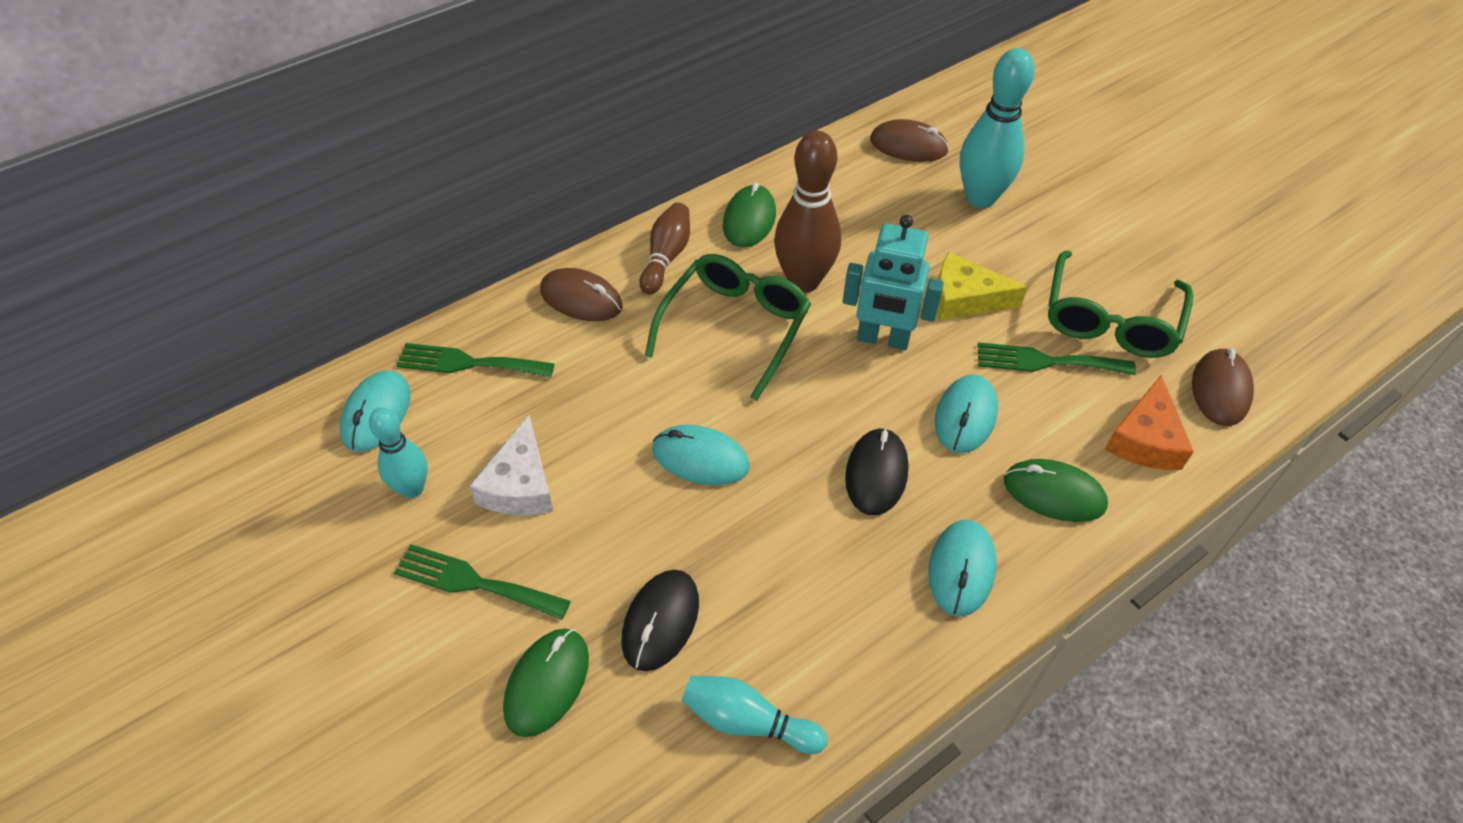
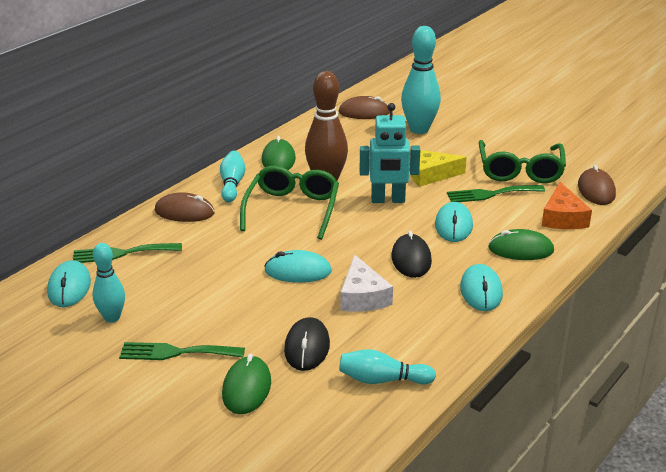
camera: 15 degrees left, 20 degrees down
white cheese [469,415,553,515] -> white cheese moved to [340,255,393,312]
brown bowling pin [639,203,690,294] -> turquoise bowling pin [220,151,246,202]

